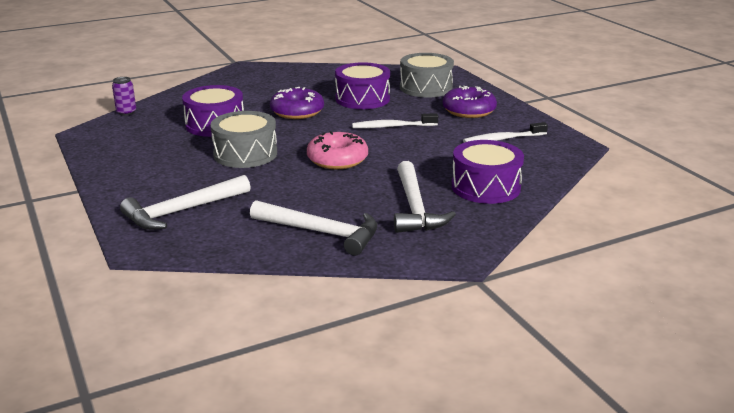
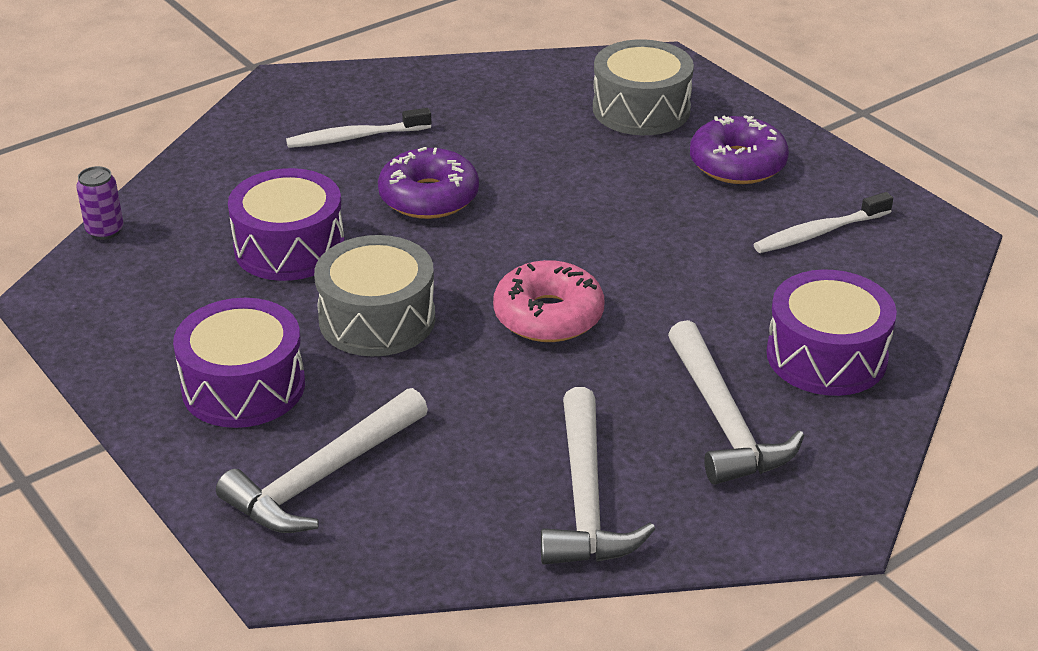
camera: 10 degrees left, 10 degrees up
white hammer [250,200,377,256] -> white hammer turned 75 degrees clockwise [541,387,655,564]
purple drum [335,62,390,109] -> purple drum moved to [173,298,305,428]
white toothbrush [352,113,438,128] -> white toothbrush moved to [286,108,432,148]

